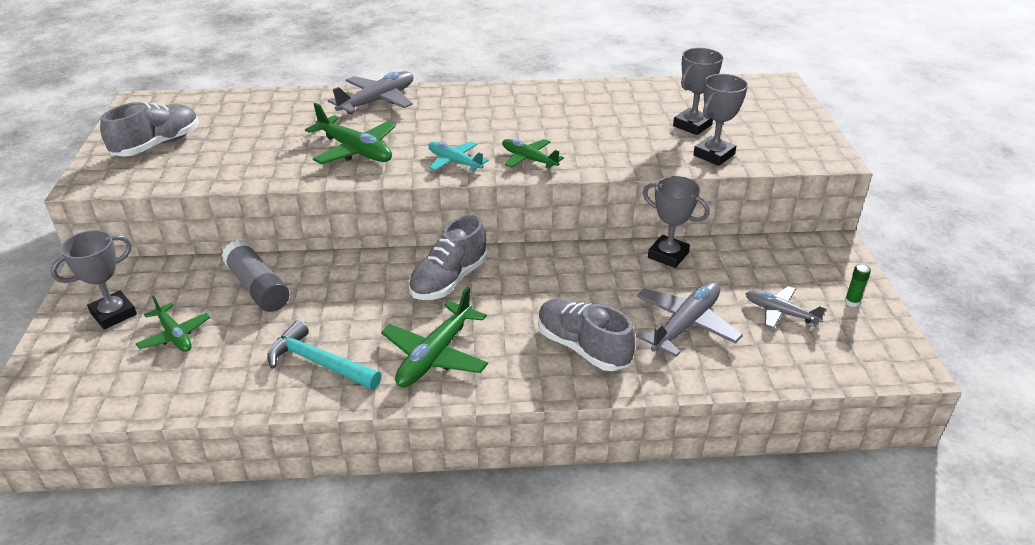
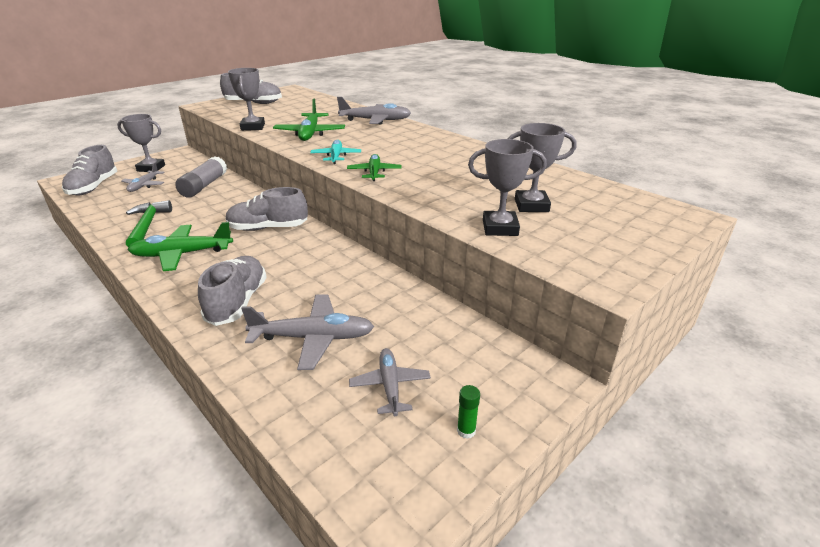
camera: 50 degrees right, 5 degrees down
green plane [136,295,210,352] -> grey plane [121,162,165,192]
turquoise hammer [267,320,382,390] -> green hammer [126,200,172,248]
grey trophy [643,176,710,268] -> grey trophy moved to [228,68,265,131]
none -> grey shoe [62,145,117,196]

